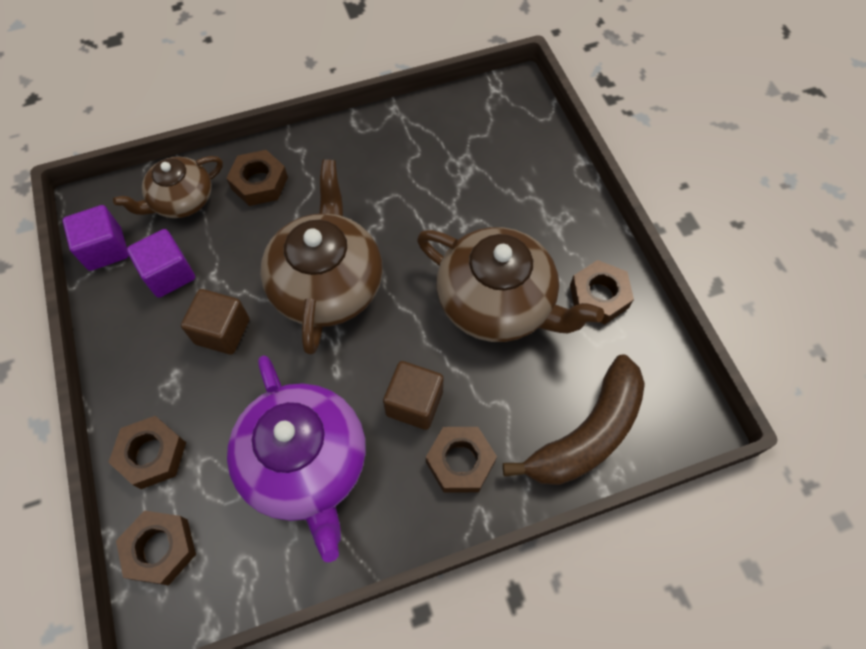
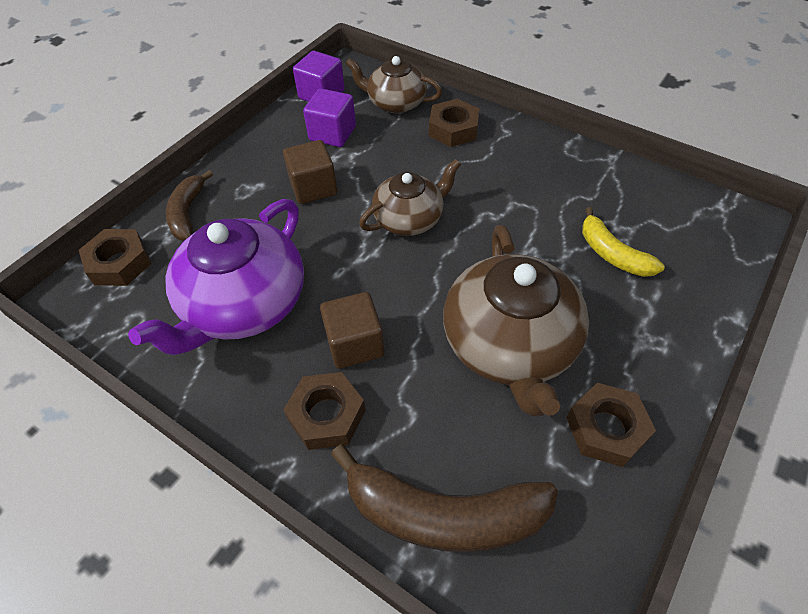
camera: 55 degrees right, 10 degrees down
brown nut [108,416,186,489] -> brown banana [166,170,213,240]
brown teapot [260,159,382,355] -> brown teapot [359,159,461,236], size x0.60
none -> yellow banana [582,207,665,277]

